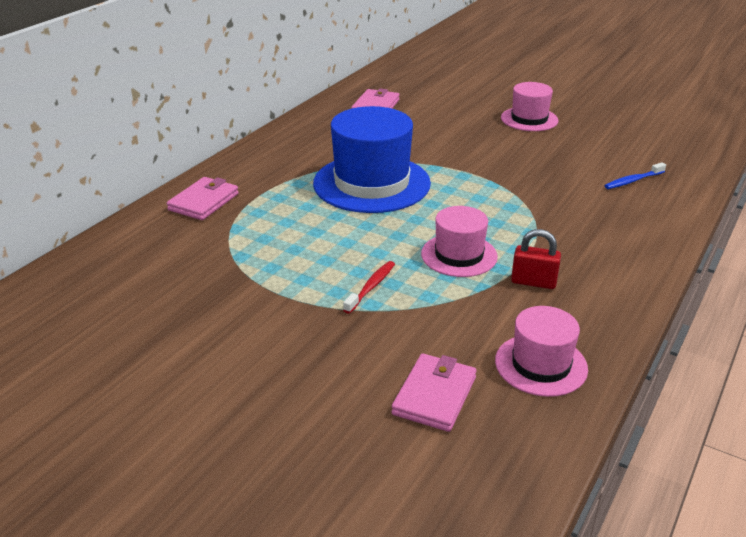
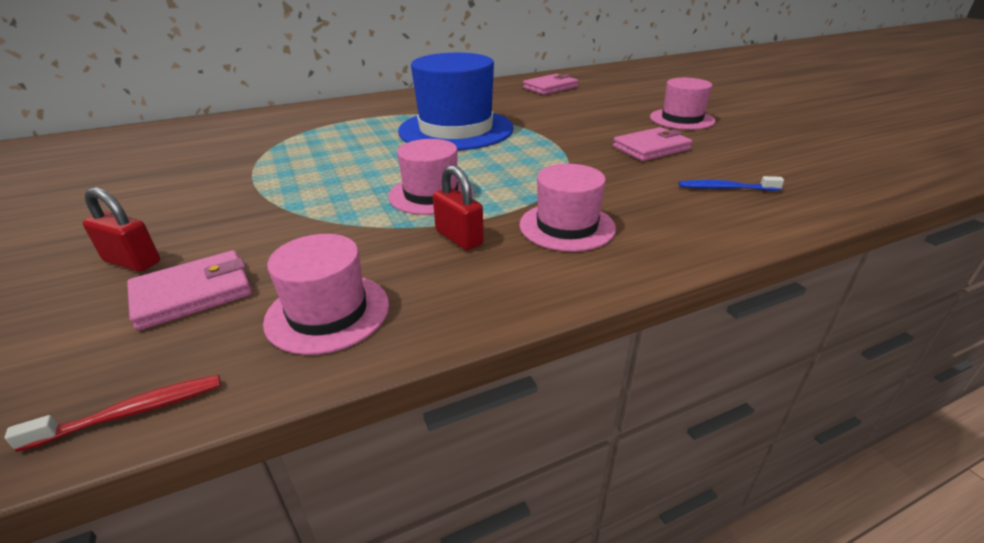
camera: 35 degrees right, 0 degrees up
pink wallet [167,177,239,220] -> pink wallet moved to [613,127,692,161]
red toothbrush [343,261,395,314] -> red toothbrush moved to [4,375,221,452]
none -> red padlock [83,187,160,272]
none -> pink hat [519,164,616,252]

